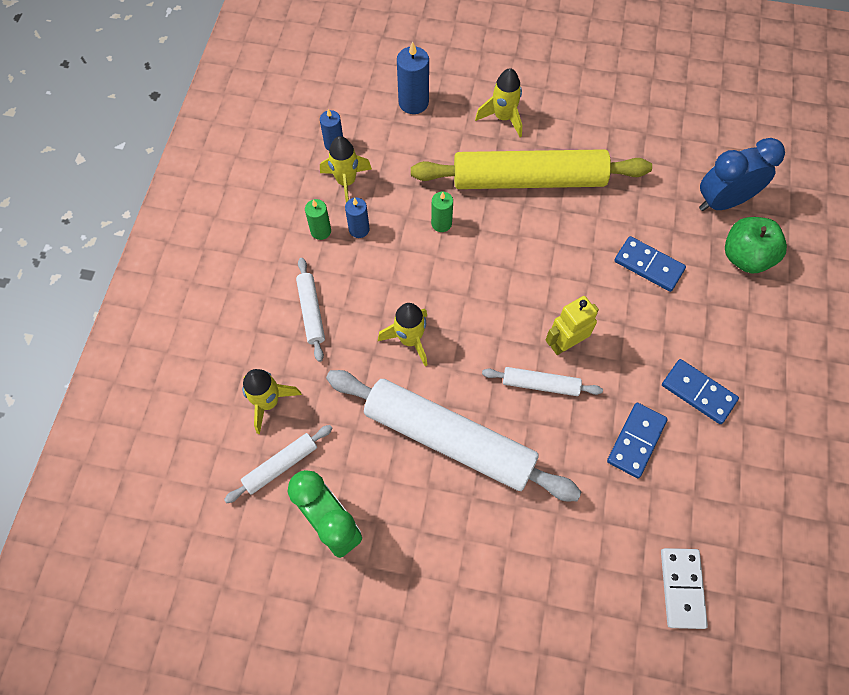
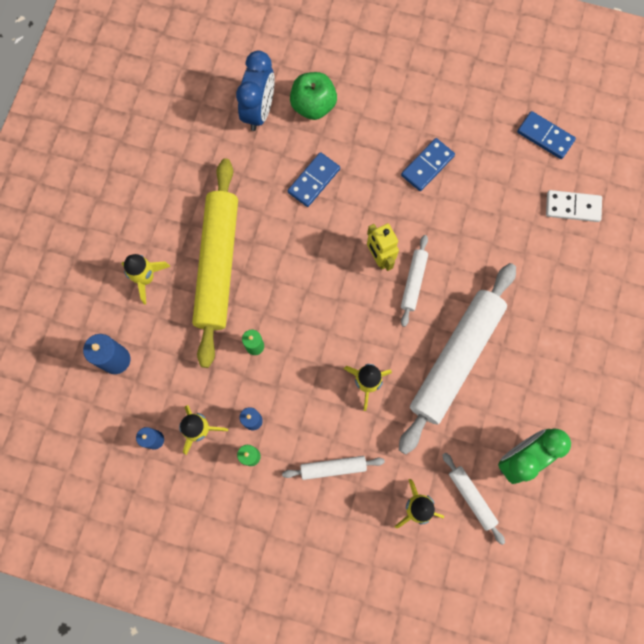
camera: 85 degrees left, 10 degrees up
blue domino [607,403,668,478] -> blue domino moved to [517,111,576,159]
blue clock [699,138,785,211] -> blue clock turned 150 degrees counterclockwise [236,50,275,131]

